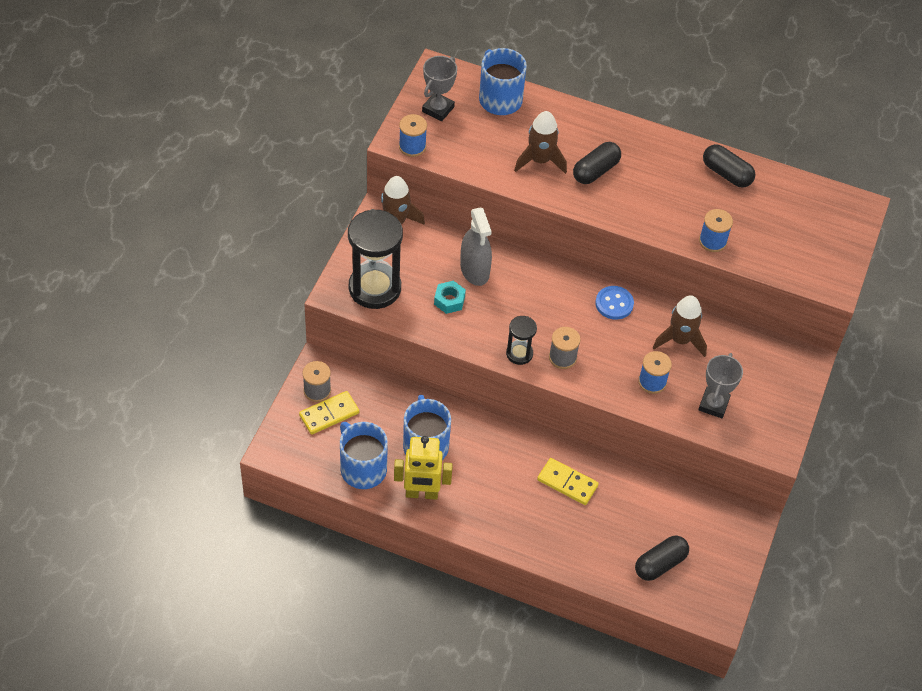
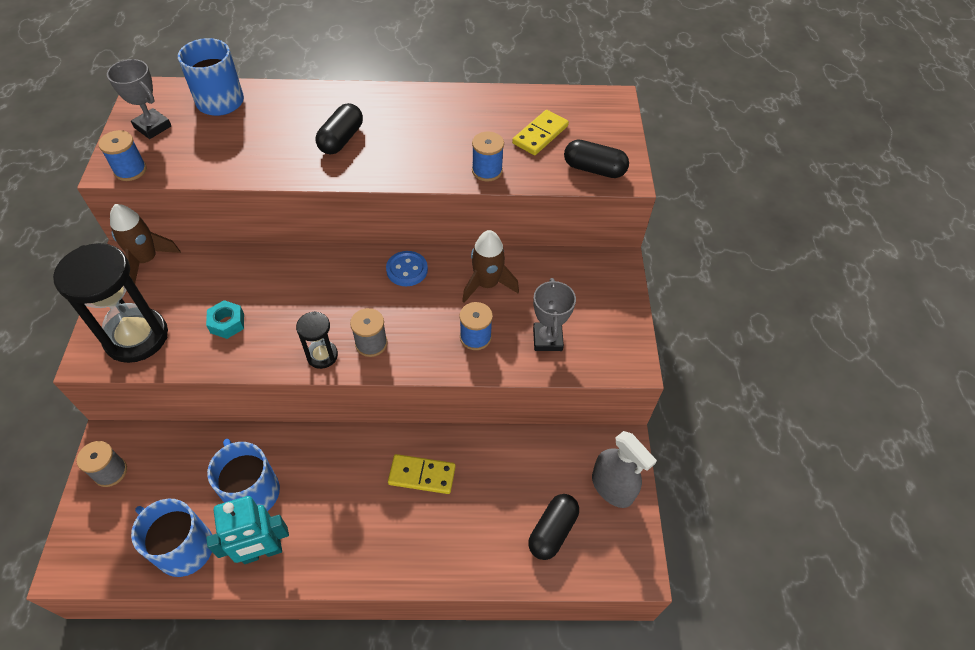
camera: 20 degrees left, 0 degrees up
yellow domino [299,391,359,435] -> yellow domino moved to [512,110,569,155]
yellow robot [394,436,453,500] -> turquoise robot [206,496,289,564]
grey trophy [422,56,457,121] -> grey trophy turned 60 degrees counterclockwise [107,59,171,139]
grey spray bottle [460,207,492,286] -> grey spray bottle moved to [592,431,657,508]
brown rocket [514,111,567,174] -> none
black capsule [703,144,755,188] -> black capsule moved to [564,140,629,178]

